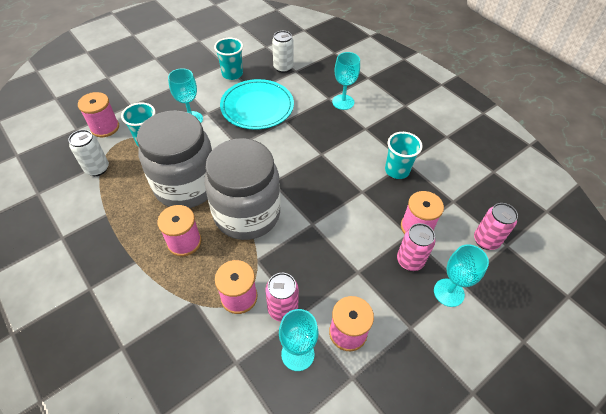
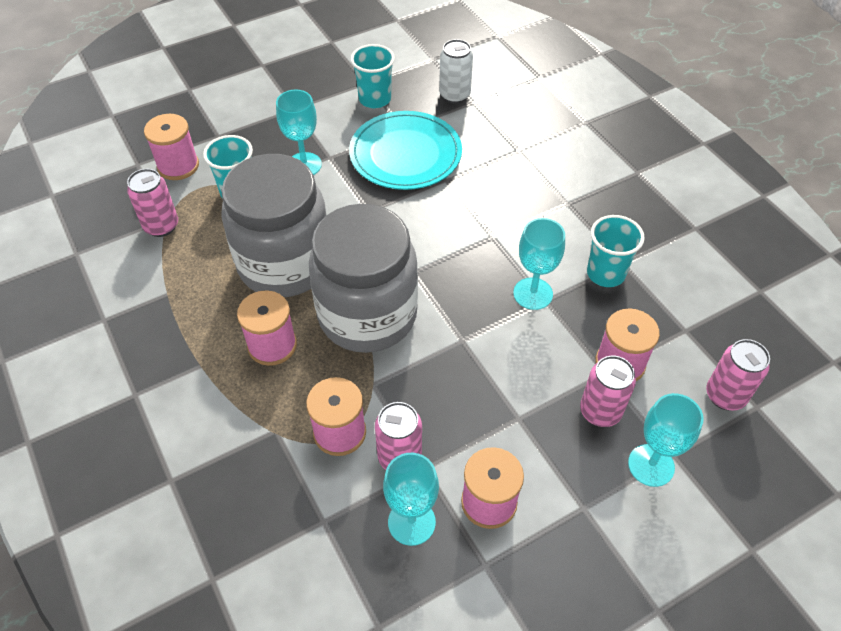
camera: 10 degrees right, 0 degrees up
white can [69,130,109,176] -> pink can [127,169,178,237]
turquoise goblet [332,52,360,110] -> turquoise goblet moved to [513,218,565,310]

